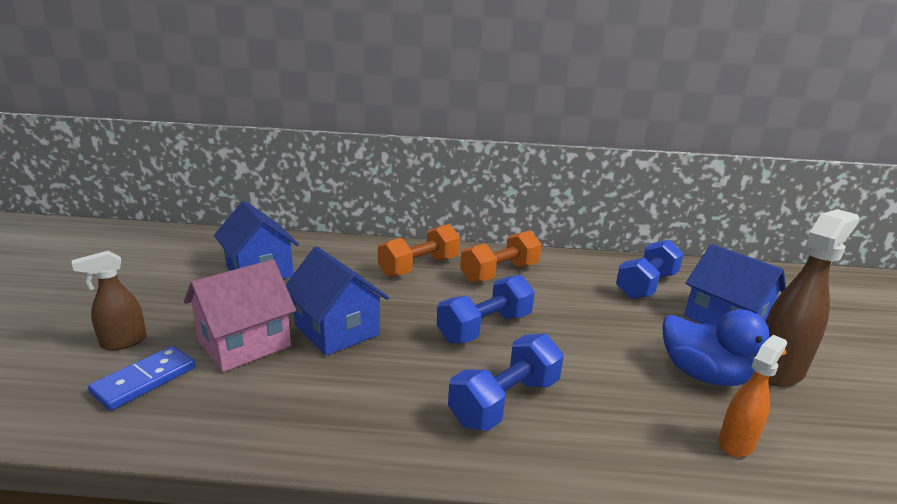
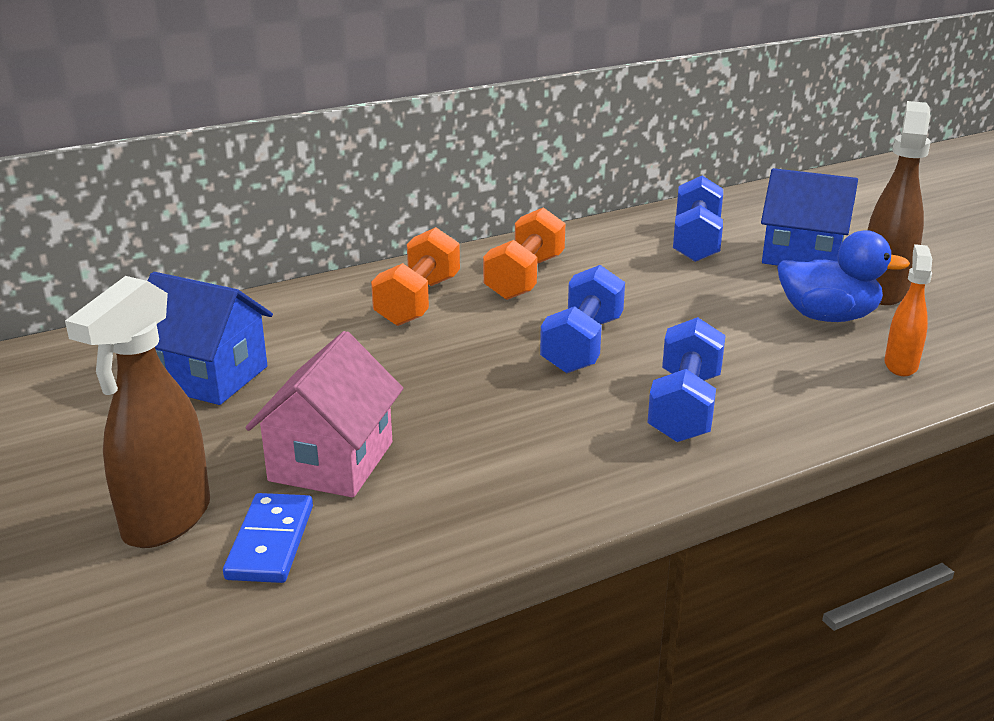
camera: 30 degrees left, 5 degrees up
brown spray bottle [72,251,147,351] -> brown spray bottle [65,276,210,548], size x1.71
blue house [286,246,389,356] -> none

